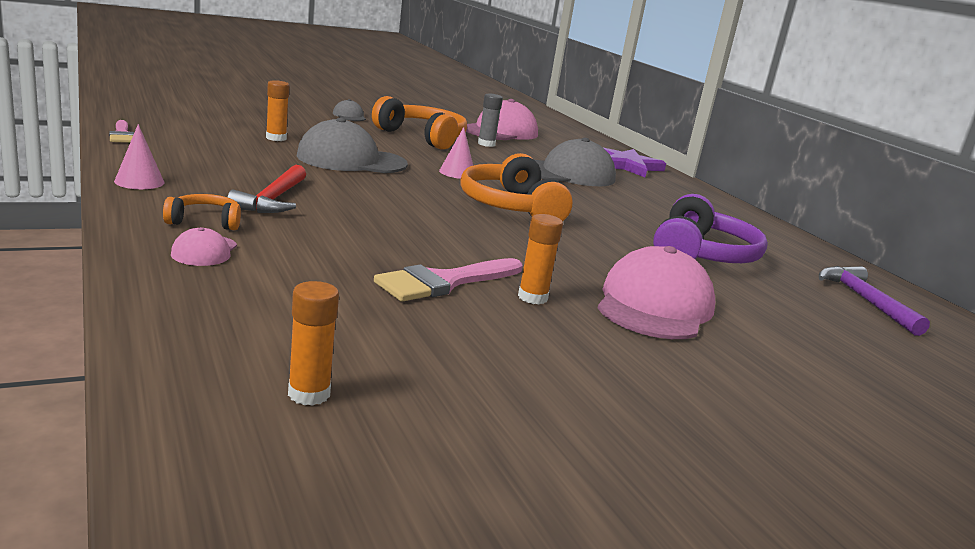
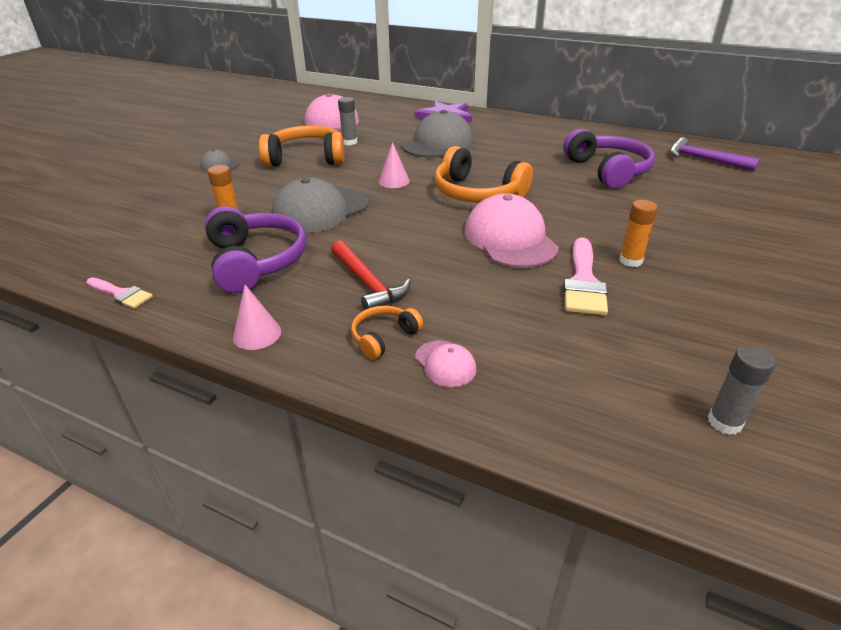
camera: 35 degrees left, 15 degrees up
orange glue stick [288,281,339,406] -> grey glue stick [708,345,776,435]
pink cap [598,246,715,339] -> pink cap moved to [465,194,559,268]
none -> purple headphones [205,206,306,293]

